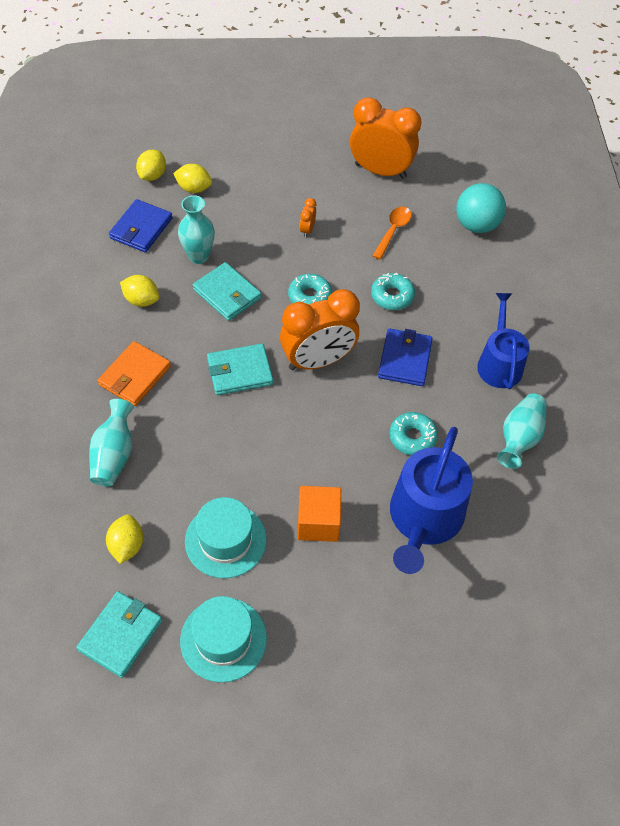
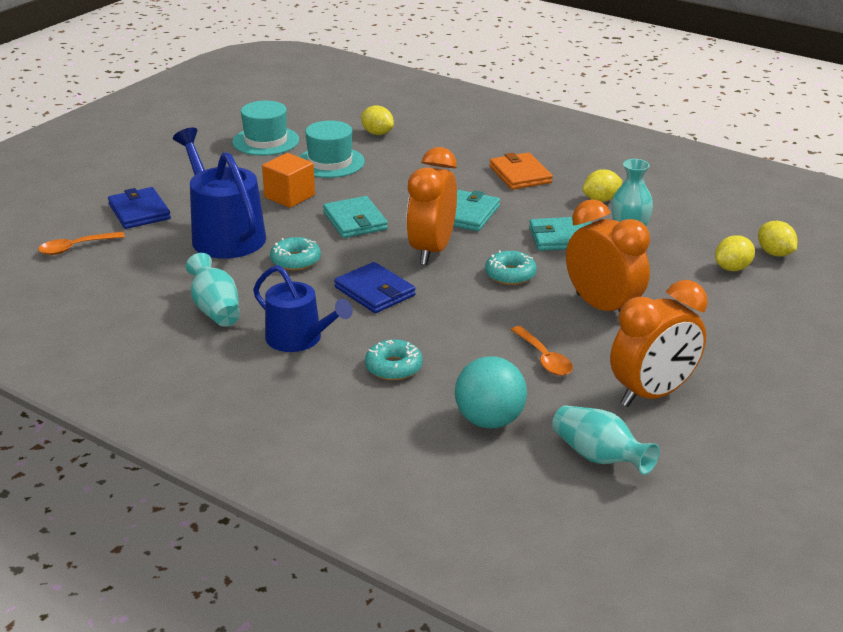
camera: 130 degrees right, 25 degrees down
turquoise wallet [76,591,162,678] -> turquoise wallet moved to [323,196,388,238]
turquoise vase [89,399,134,487] -> turquoise vase moved to [552,405,660,475]
blue wallet [109,199,173,253] -> blue wallet moved to [108,187,171,229]
orange clock [300,198,316,238] -> orange clock [566,199,650,313], size x2.48
turquoise donut [371,273,415,310] -> turquoise donut moved to [365,339,423,380]
none -> orange spoon [38,232,125,255]

